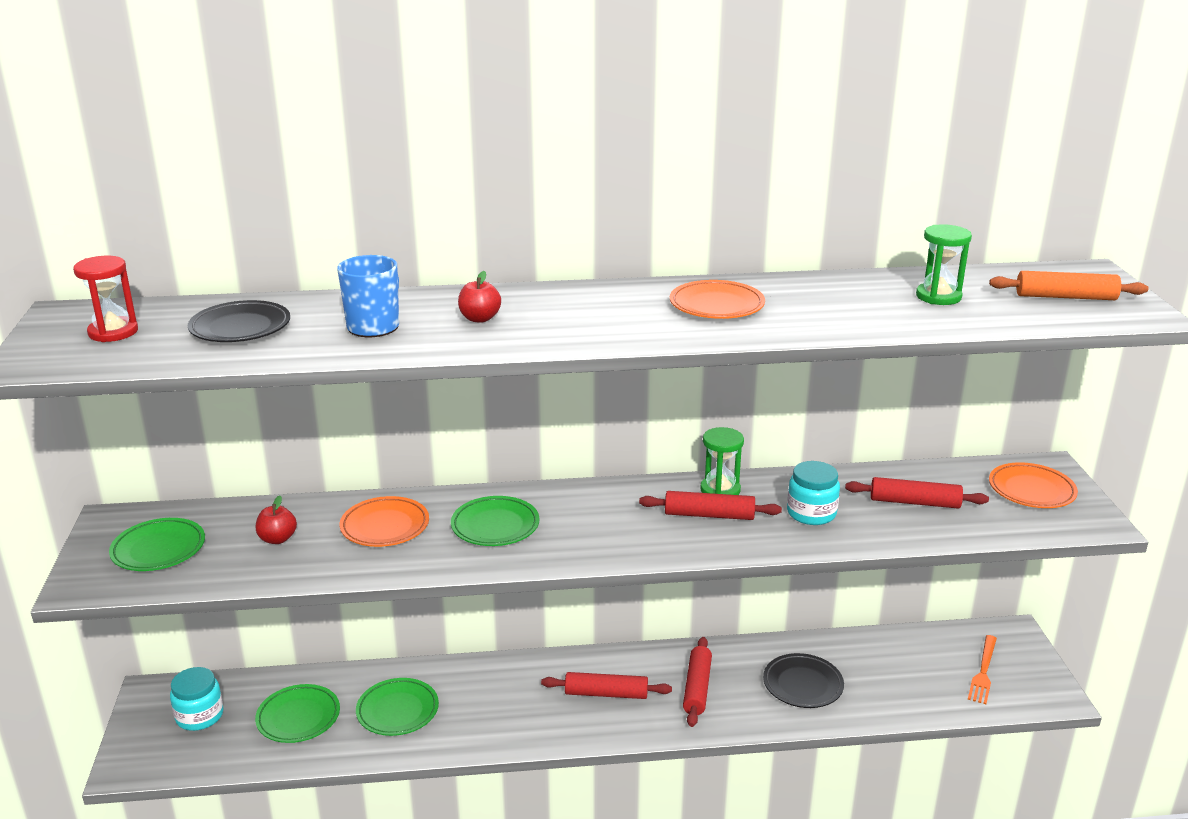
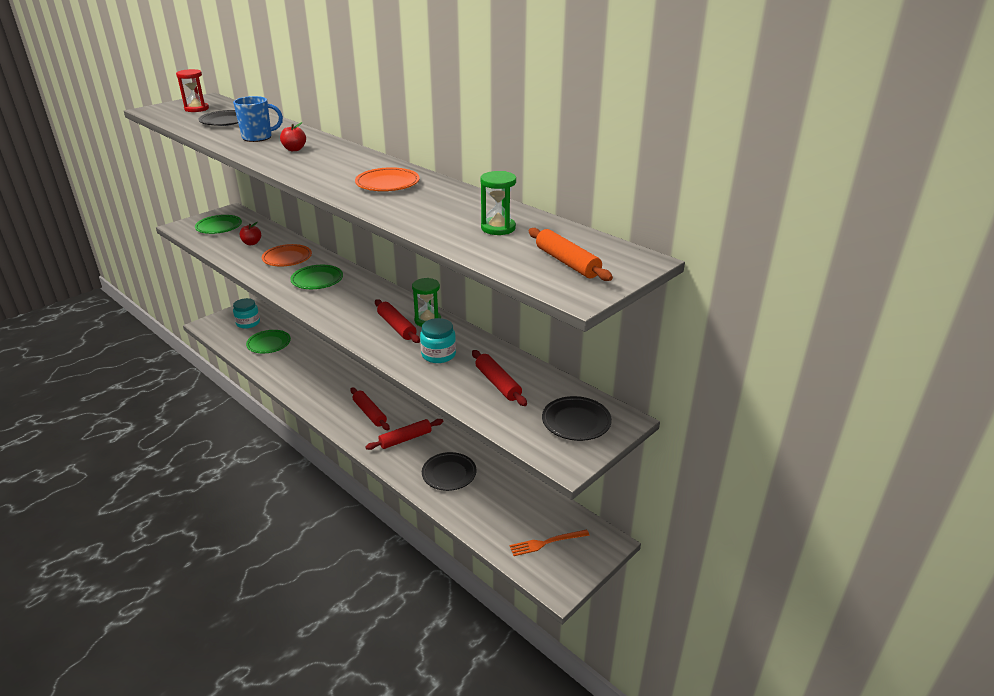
camera: 50 degrees right, 5 degrees up
green plate [356,678,439,736] -> none
orange plate [989,462,1078,508] -> black plate [542,396,612,441]

